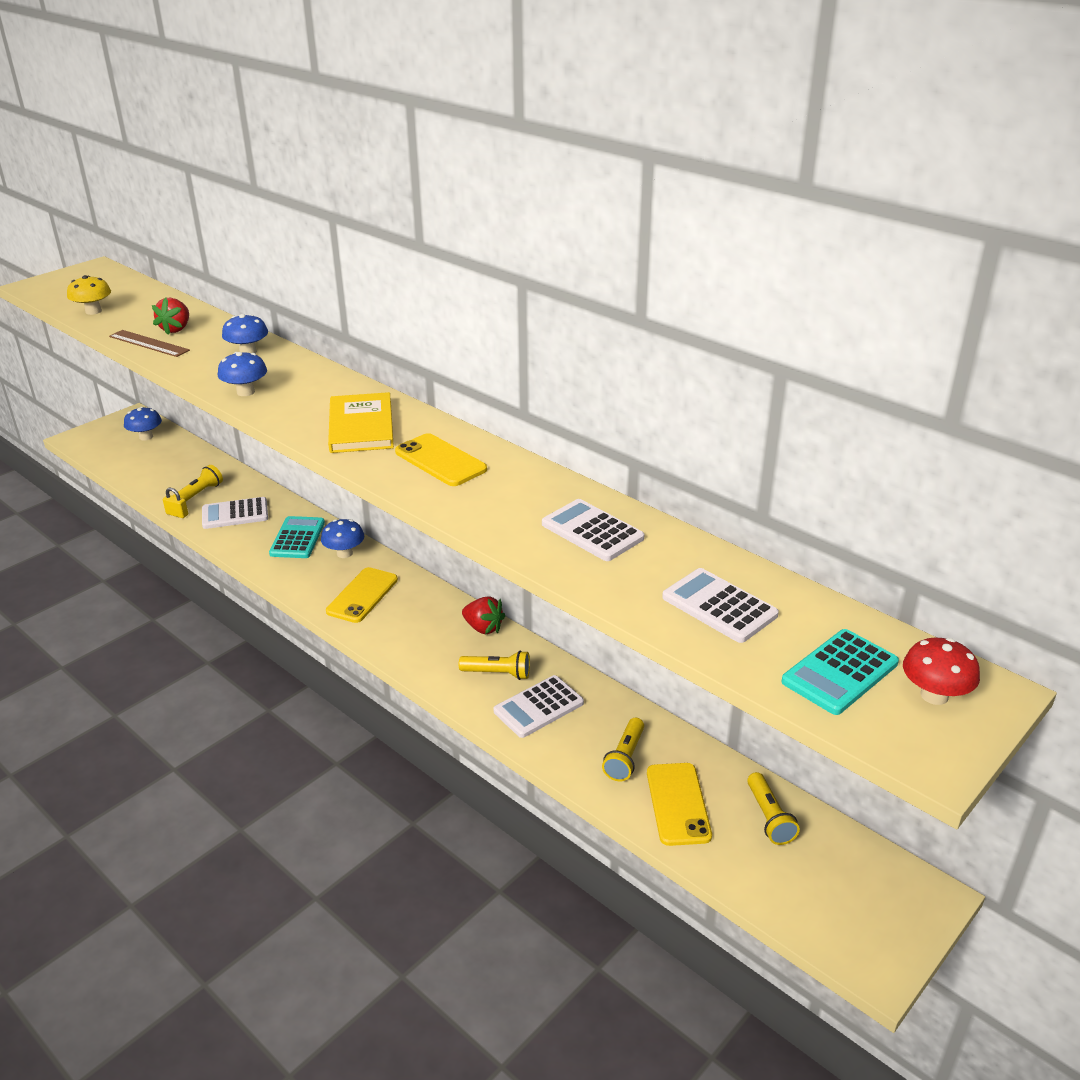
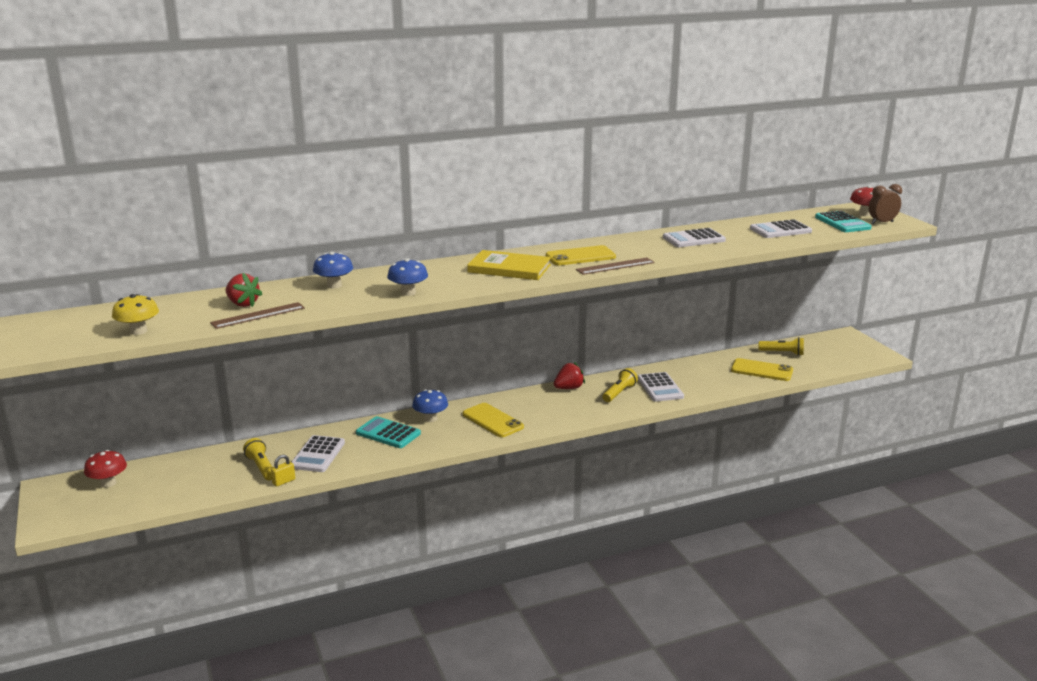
camera: 65 degrees left, 10 degrees down
blue mushroom [124,407,162,440] -> red mushroom [84,450,127,488]
yellow flashlight [602,718,644,781] -> none
none -> brown ruler [576,257,655,275]
none -> brown clock [869,184,902,224]

